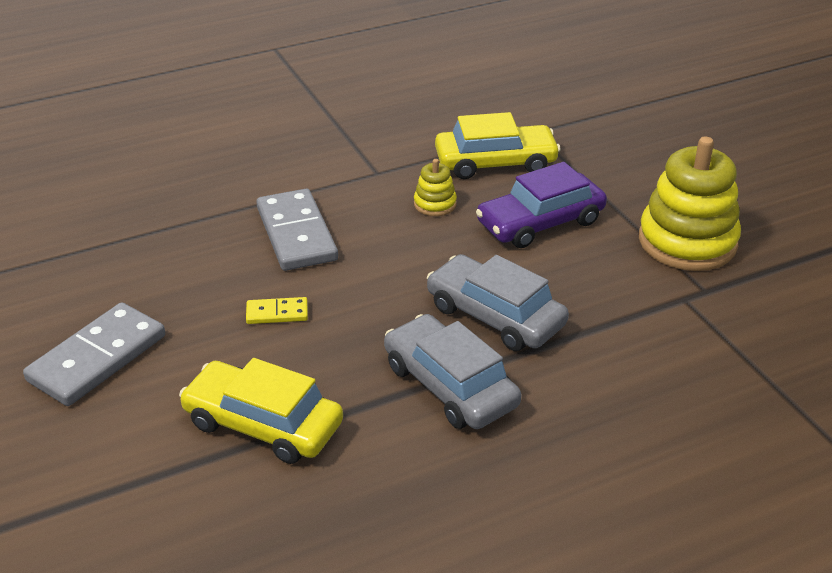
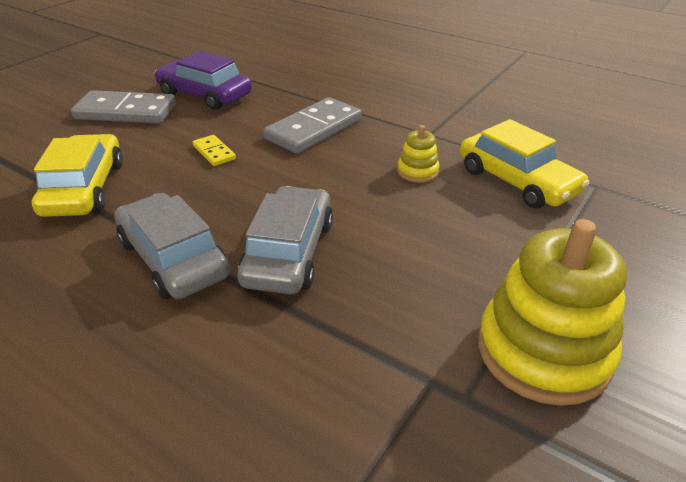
camera: 60 degrees right, 0 degrees up
grey car [384,314,521,429] -> grey car turned 60 degrees counterclockwise [114,193,230,299]
purple car [476,162,607,248] -> purple car moved to [155,51,252,110]

